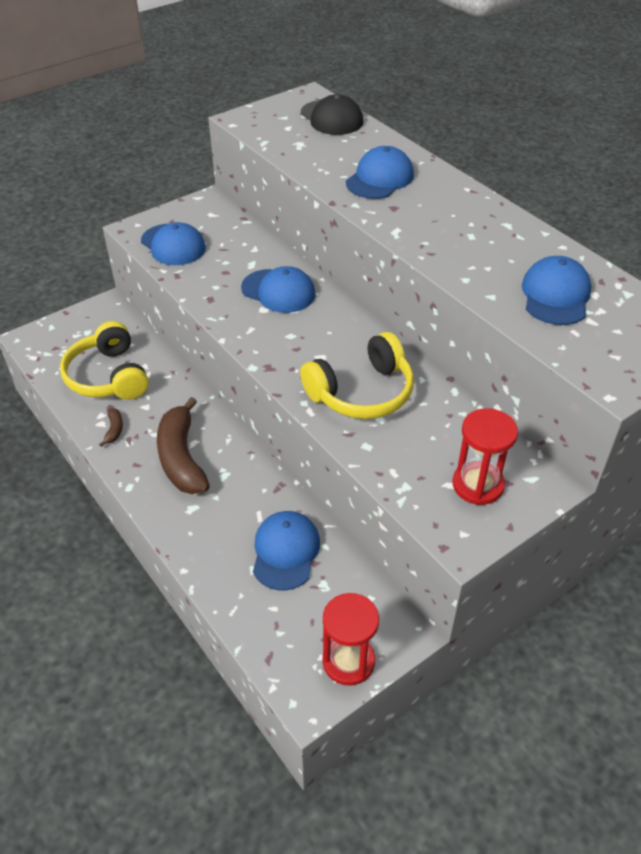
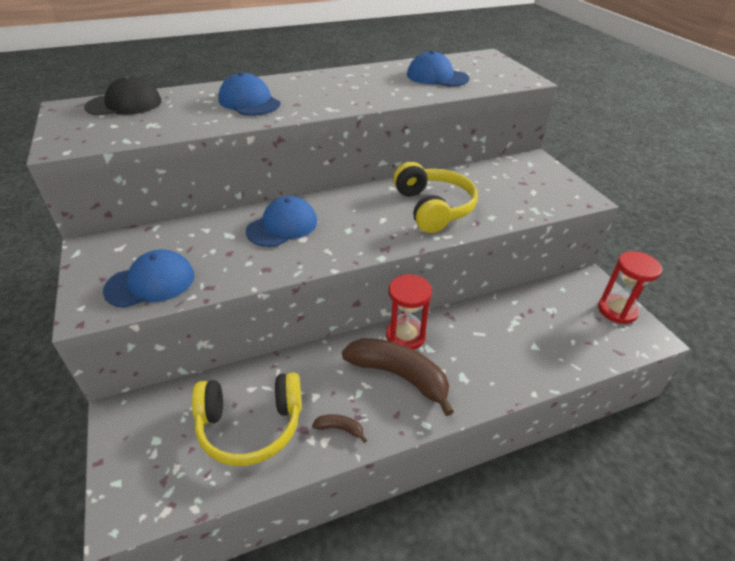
camera: 75 degrees left, 5 degrees down
brown banana [157,397,210,494] -> brown banana turned 150 degrees counterclockwise [342,338,454,416]
blue cap [253,511,320,590] -> none
red hourglass [452,408,518,505] -> red hourglass moved to [386,274,432,350]

